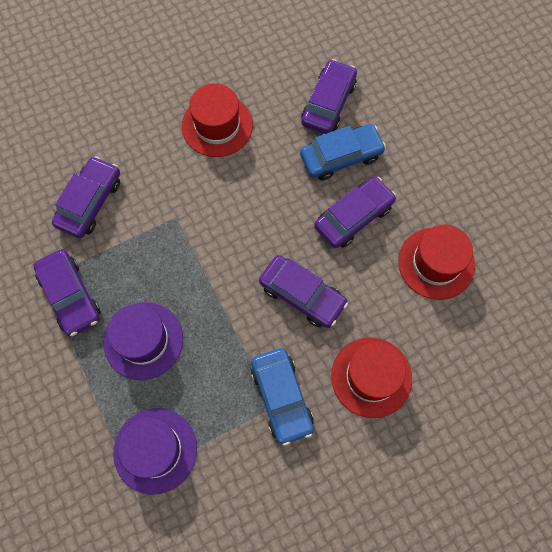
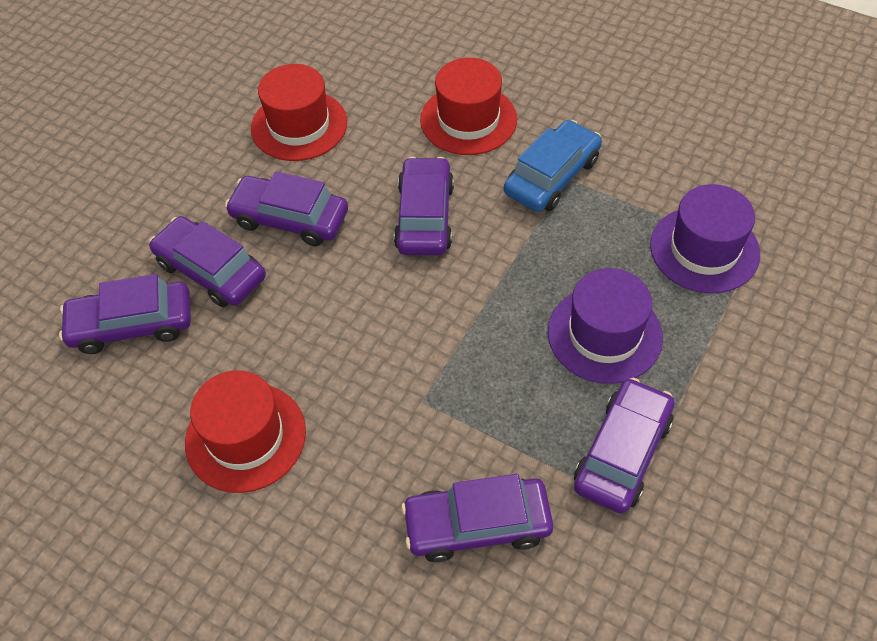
camera: 120 degrees left, 15 degrees down
blue car [300,124,386,180] -> purple car [149,216,266,307]

